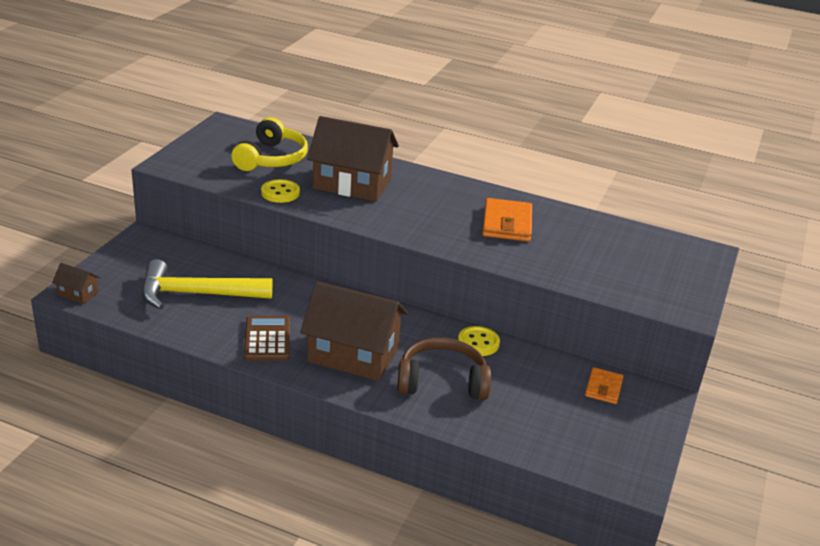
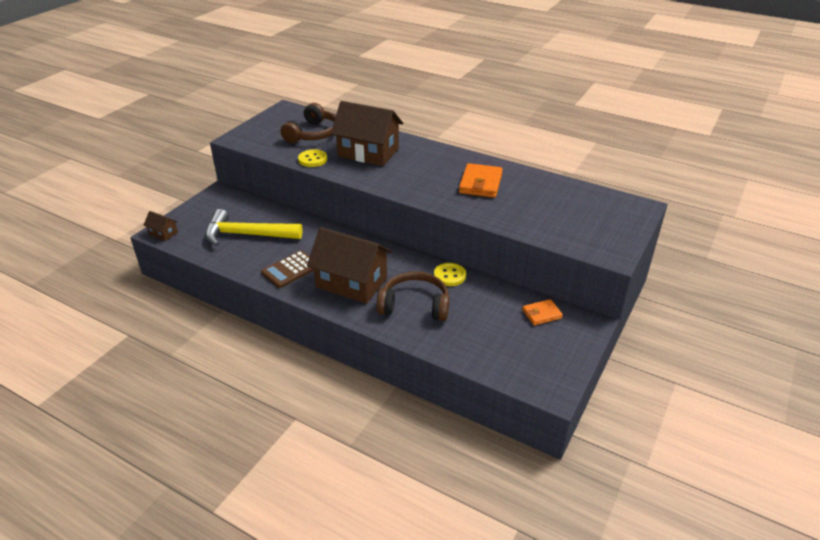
camera: 10 degrees right, 5 degrees up
yellow headphones [231,117,308,171] -> brown headphones [280,103,336,143]
brown calculator [244,316,290,361] -> brown calculator turned 135 degrees counterclockwise [261,250,314,288]
orange wallet [585,367,623,404] -> orange wallet turned 45 degrees clockwise [522,299,563,325]

